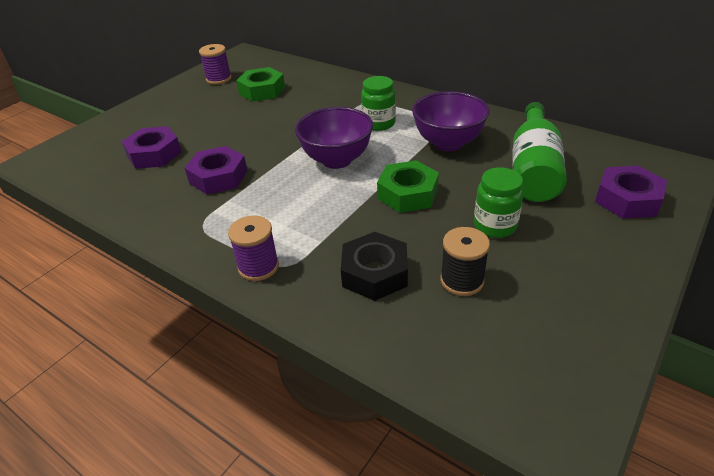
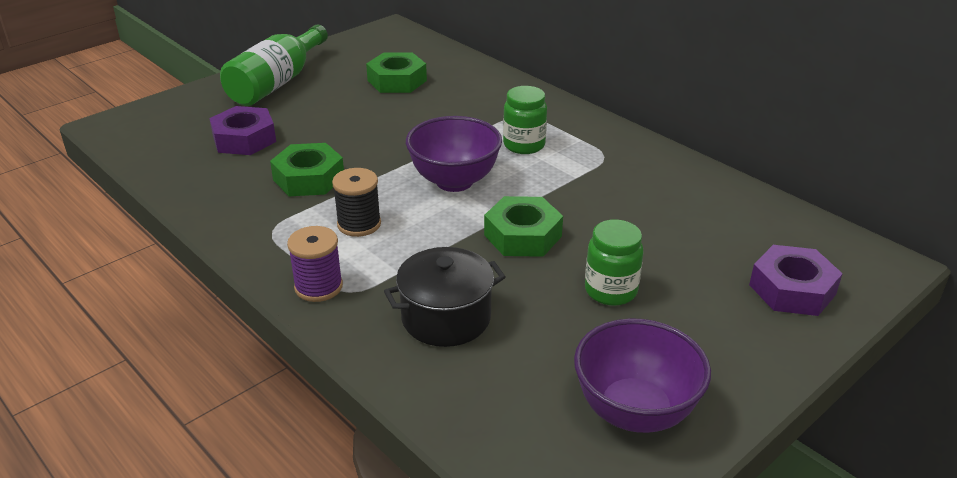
camera: 10 degrees right, 5 degrees down
purple nut [185,146,247,195] -> green nut [270,143,344,196]
purple spool [199,44,232,85] -> none
black nut [341,232,408,301] -> black pot [384,247,505,347]
purple bowl [412,91,490,151] -> purple bowl moved to [574,318,711,433]
black spool [440,227,490,296] -> black spool moved to [332,168,381,237]
green bottle [513,102,567,202] -> green bottle moved to [220,25,328,106]

